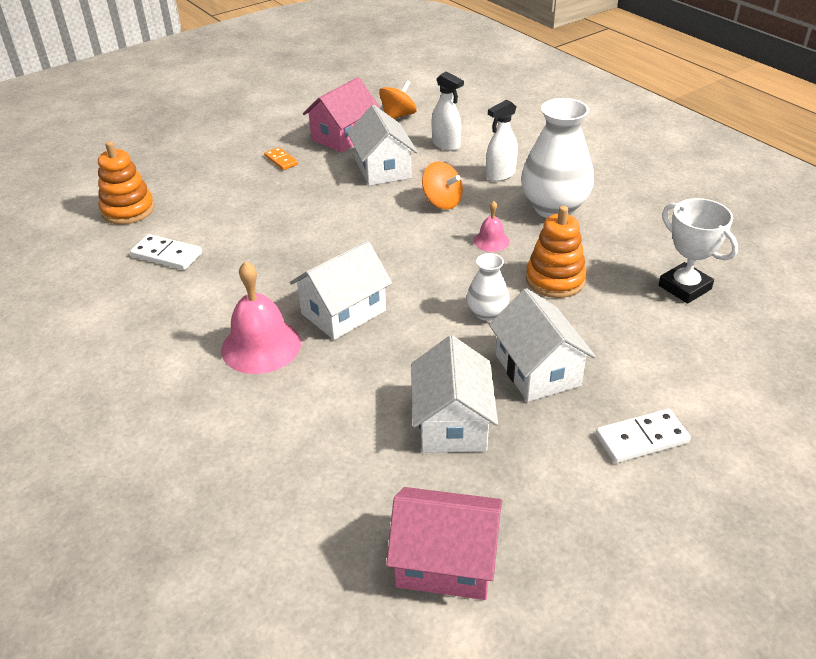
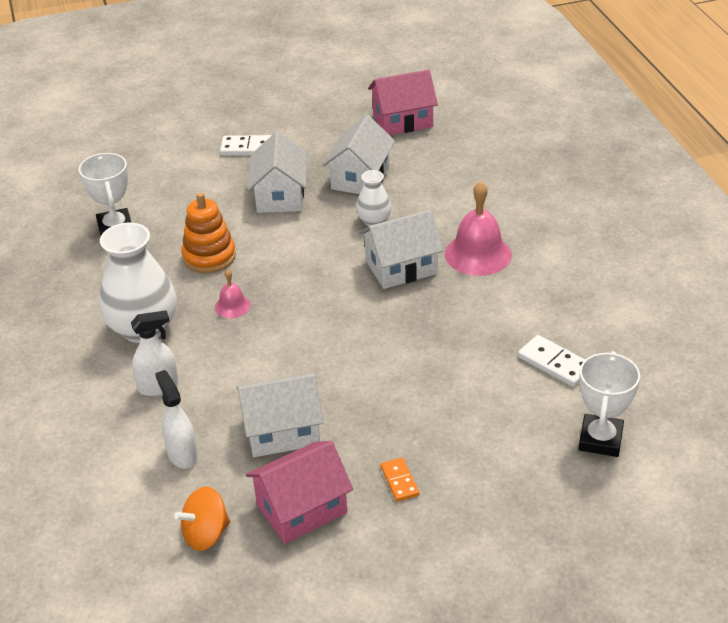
camera: 160 degrees left, 0 degrees up
orange stacking toy [98,141,155,225] -> white trophy [579,351,640,457]
white house [347,105,418,186] -> white house turned 75 degrees clockwise [236,373,324,457]
pink house [386,487,502,600] -> pink house turned 45 degrees counterclockwise [368,70,438,135]
orange spinning top [422,162,463,209] -> none
white vase [467,253,510,321] -> white vase moved to [356,170,392,226]

